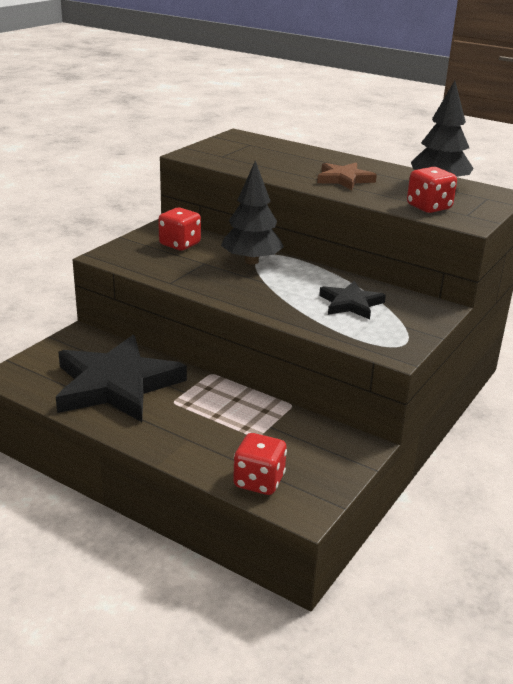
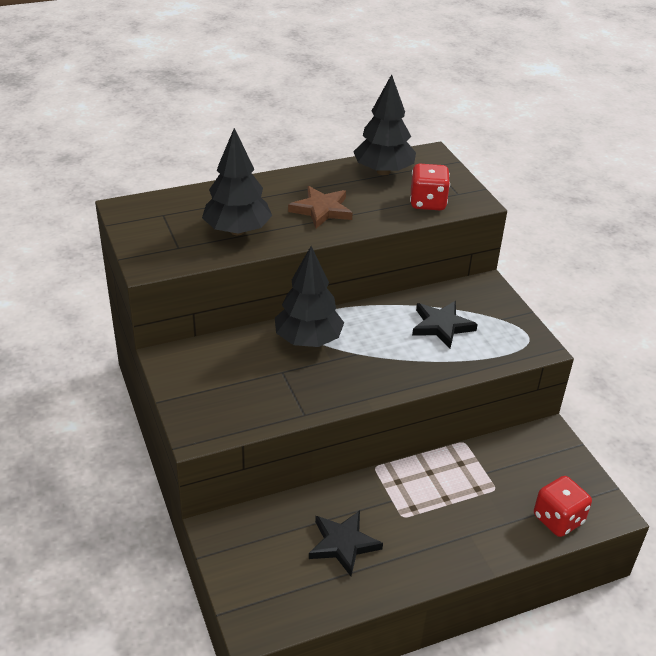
camera: 55 degrees left, 10 degrees up
black star [56,335,187,422] -> black star [309,511,383,576], size x0.50
red dice [158,208,201,251] -> none
none -> black tree [202,128,272,235]

